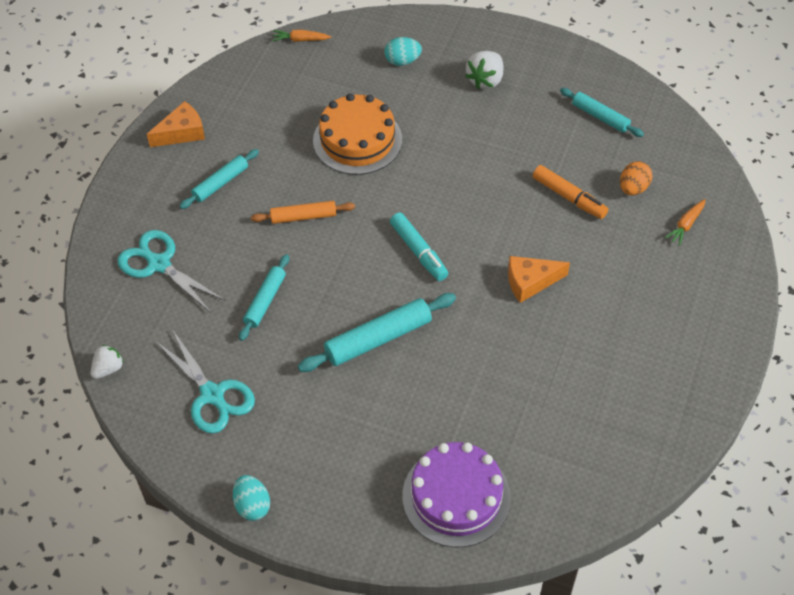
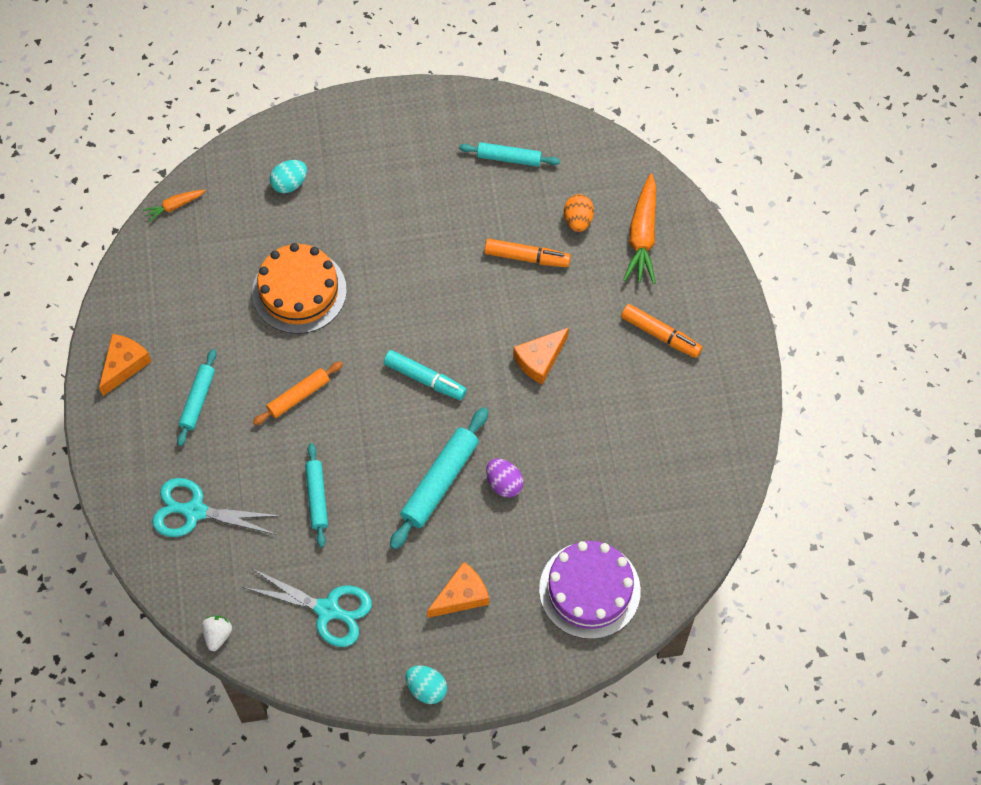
camera: 30 degrees left, 10 degrees up
white strawberry [465,51,503,89] -> none
orange carrot [665,199,706,246] -> orange carrot [623,174,656,284], size x1.90
none -> orange cheese [427,562,489,618]
none -> purple egg [486,459,524,497]
none -> orange marker [621,304,703,358]

